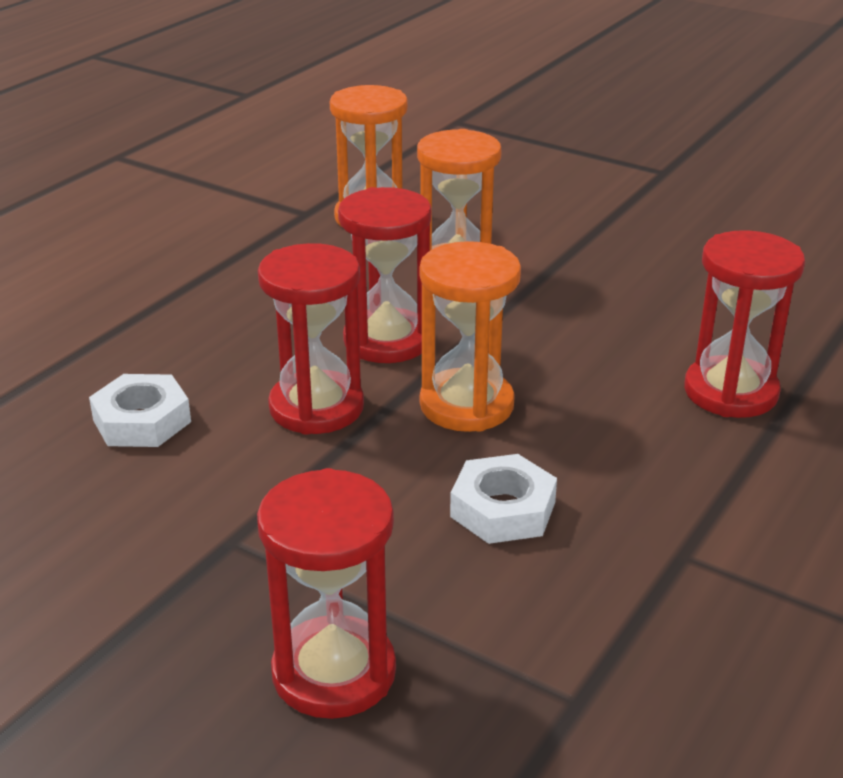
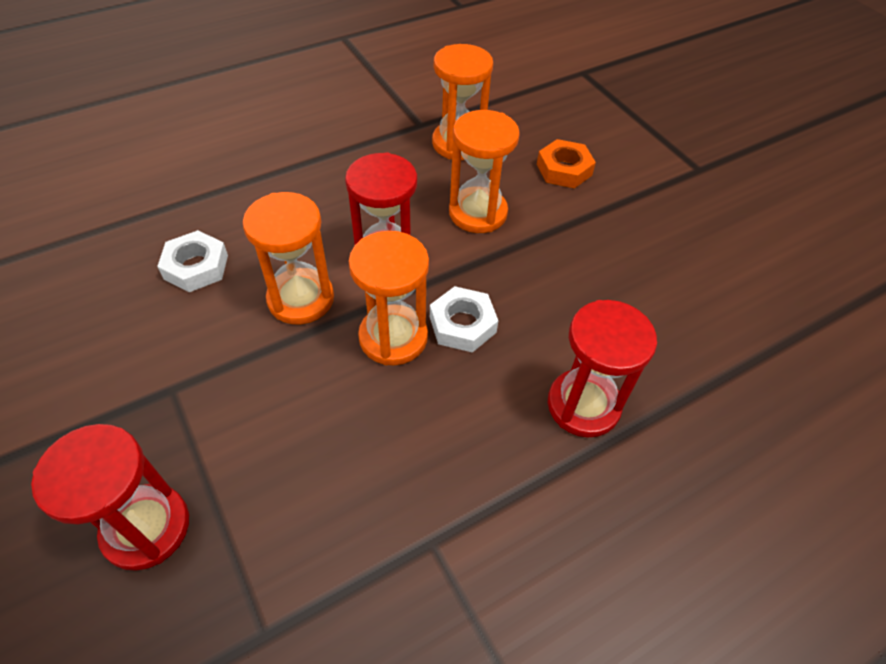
camera: 25 degrees right, 20 degrees up
red hourglass [258,243,364,435] -> orange hourglass [243,192,334,324]
white nut [450,454,557,544] -> white nut moved to [430,286,498,353]
none -> orange nut [537,139,596,188]

